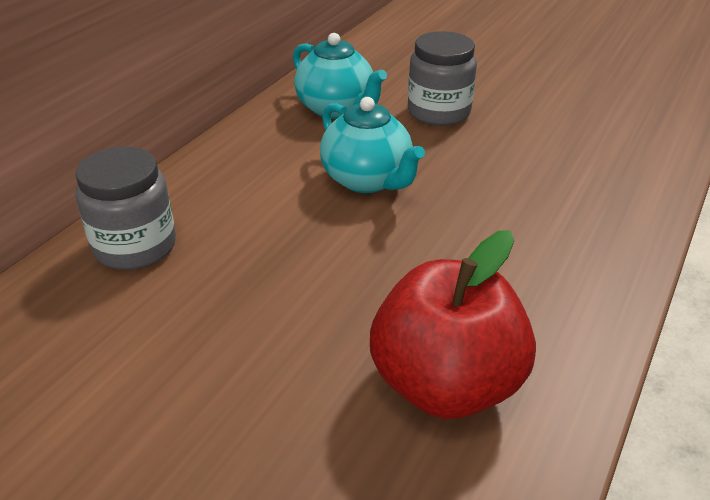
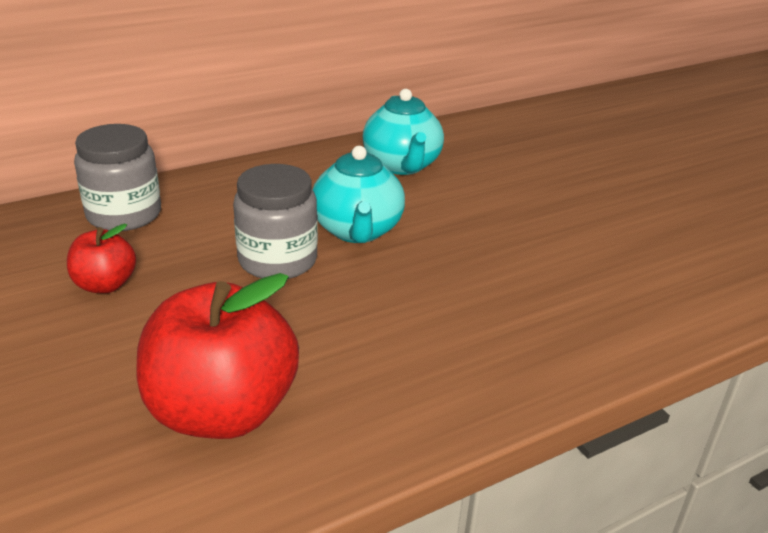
camera: 30 degrees right, 5 degrees down
grey jar [408,31,477,126] -> grey jar moved to [233,164,318,279]
none -> red apple [67,224,136,293]

